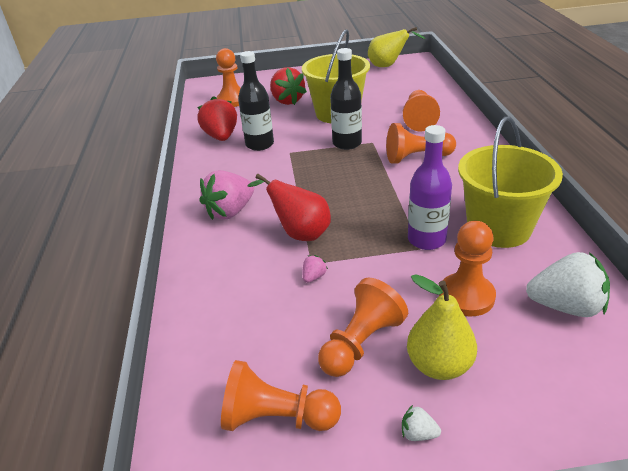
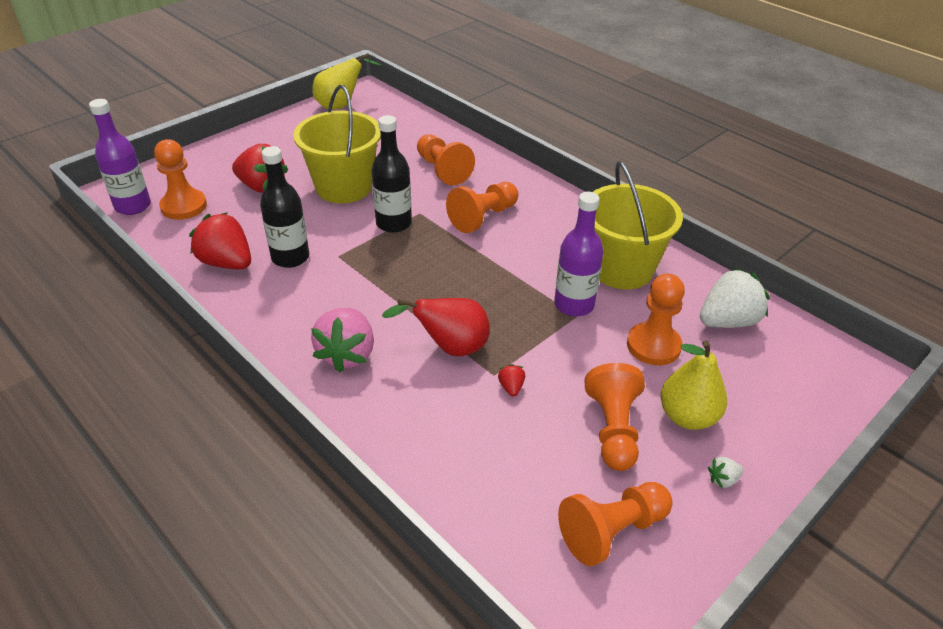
camera: 40 degrees left, 5 degrees up
pink strawberry [303,255,328,283] -> red strawberry [498,364,525,396]
none -> purple bottle [89,99,151,215]

